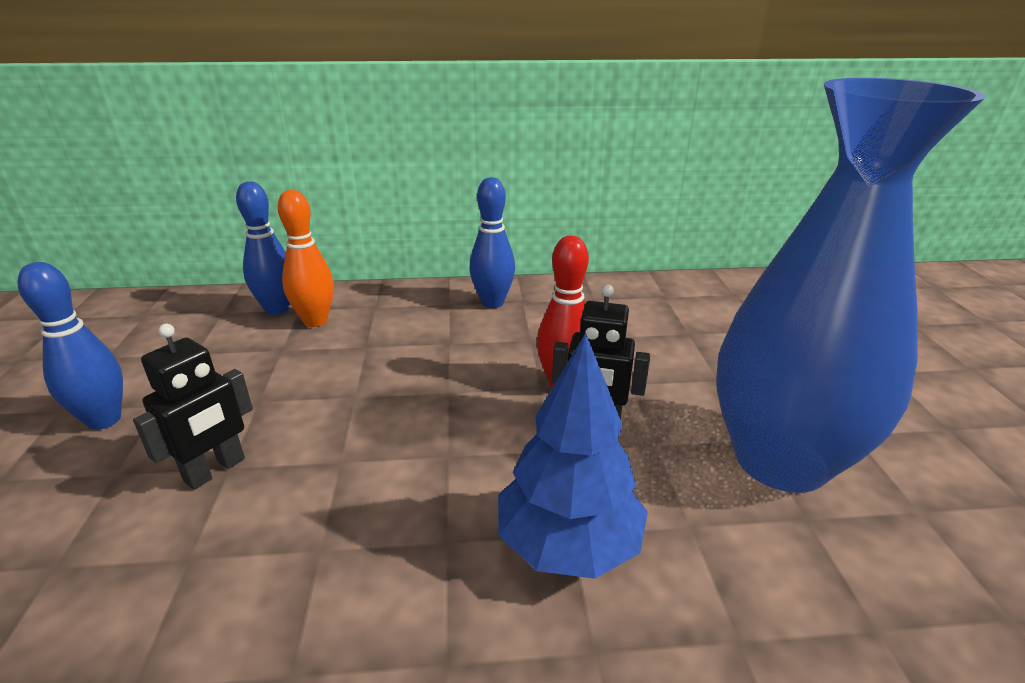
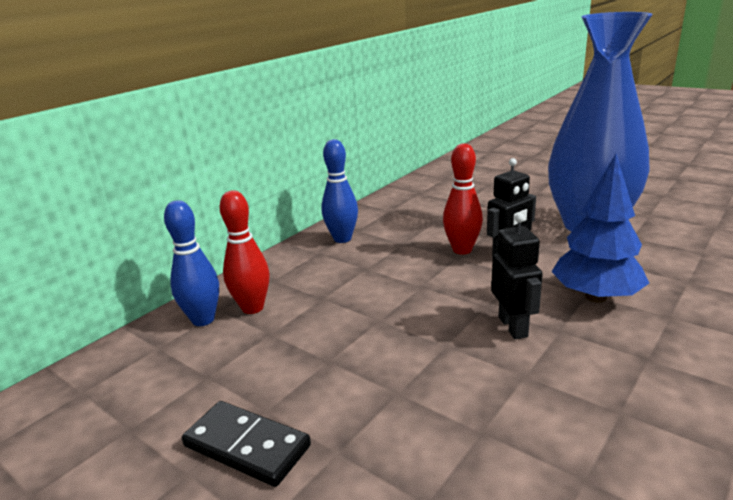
camera: 45 degrees left, 5 degrees down
blue bowling pin [17,262,123,430] -> black domino [182,401,311,487]
black robot [133,324,253,490] -> black robot moved to [491,213,543,339]
orange bowling pin [278,190,334,327] -> red bowling pin [220,190,269,314]

